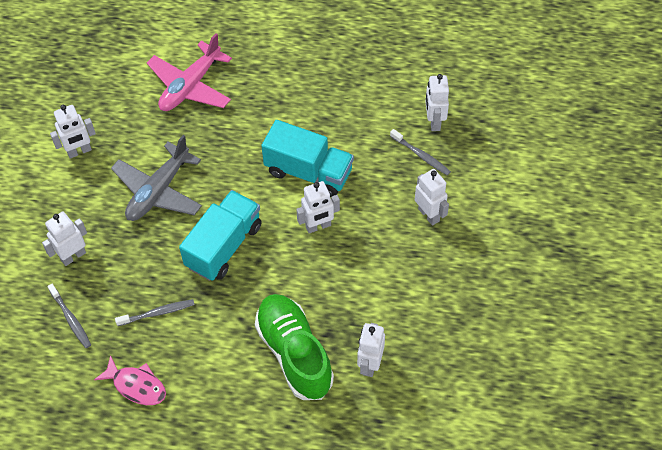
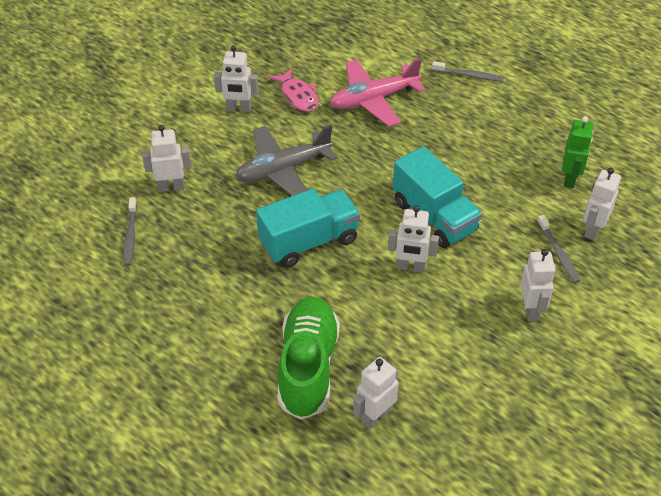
camera: 30 degrees right, 10 degrees down
pink fish [94,355,166,405] -> pink fish moved to [269,68,319,112]
grey toothbrush [115,299,195,326] -> grey toothbrush moved to [432,61,504,82]
none -> green robot [562,116,594,188]

